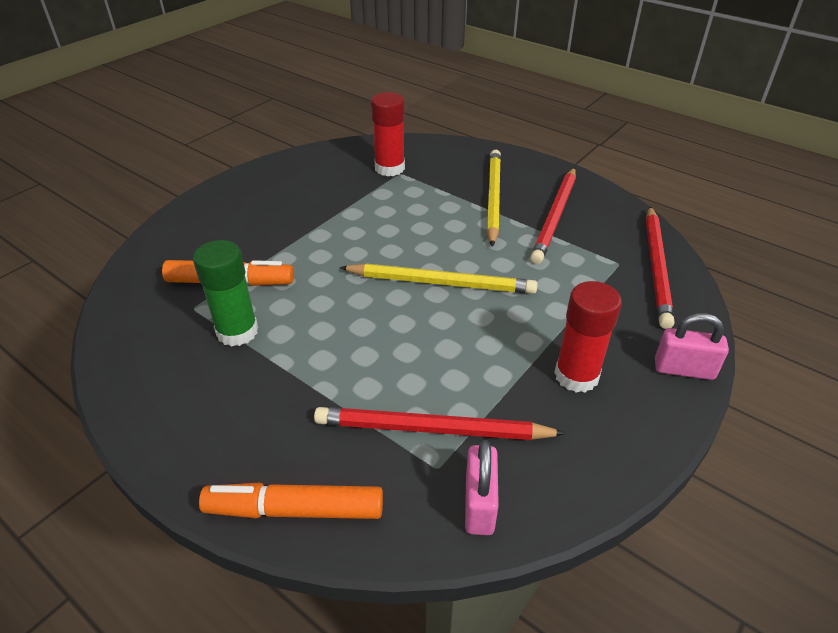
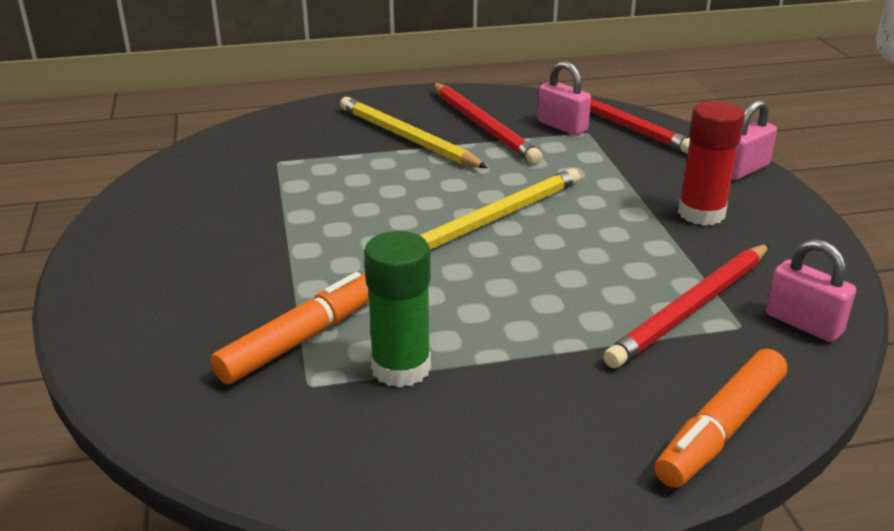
camera: 50 degrees left, 10 degrees down
red glue stick [371,92,405,177] -> none
none -> pink padlock [538,61,591,135]

